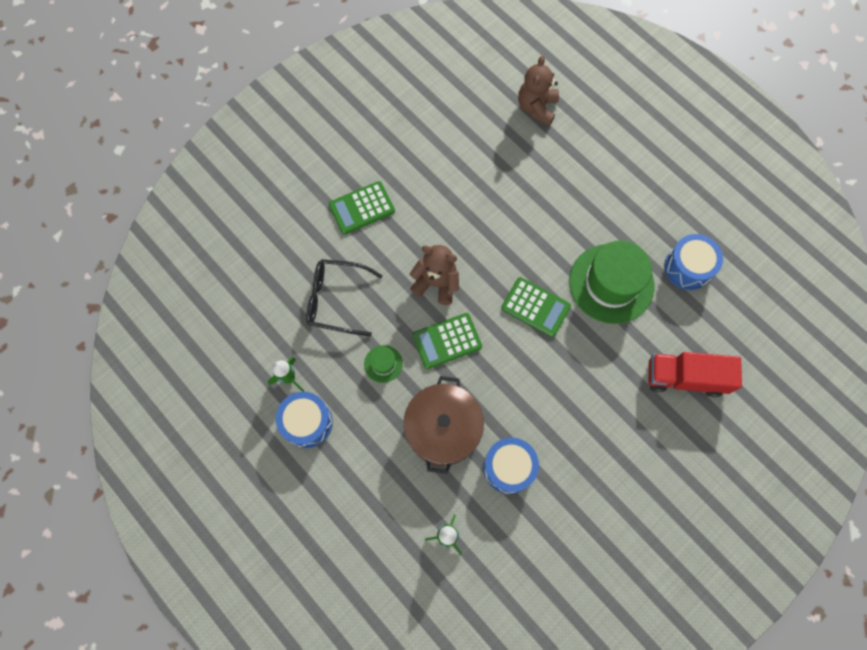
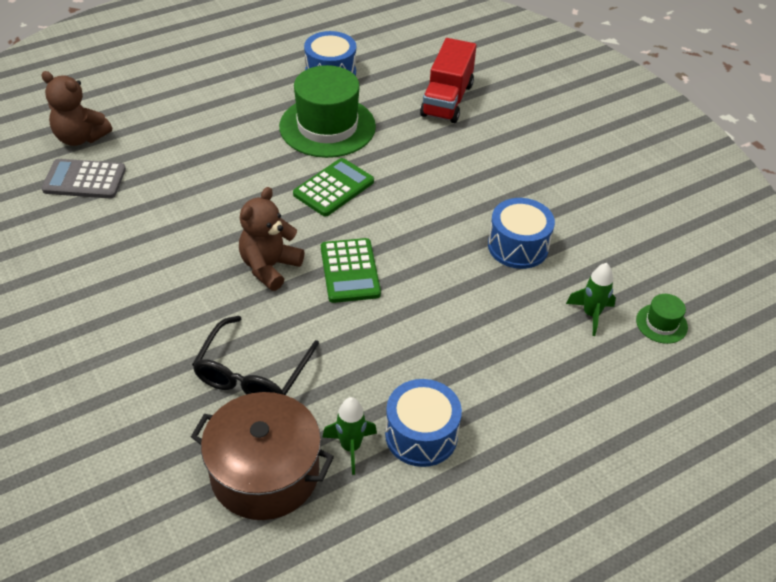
camera: 80 degrees left, 25 degrees down
green calculator [329,181,395,235] -> none
green hat [364,345,403,383] -> green hat moved to [636,294,688,344]
brown pot [403,376,484,474] -> brown pot moved to [191,392,334,520]
none -> grey calculator [42,159,126,198]

